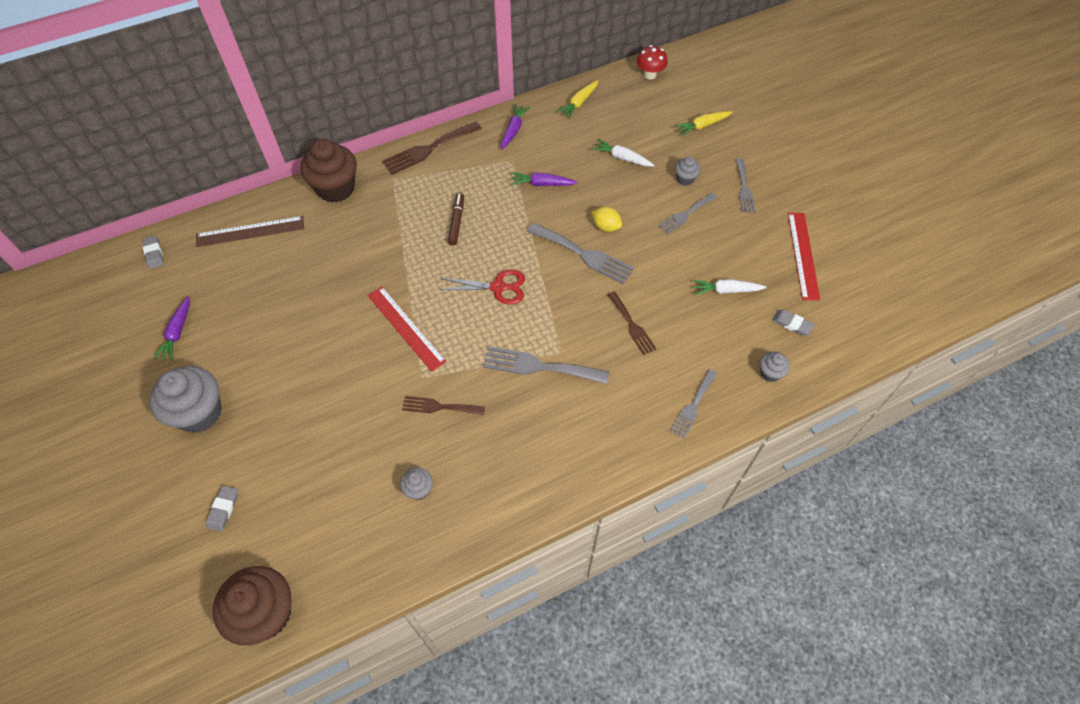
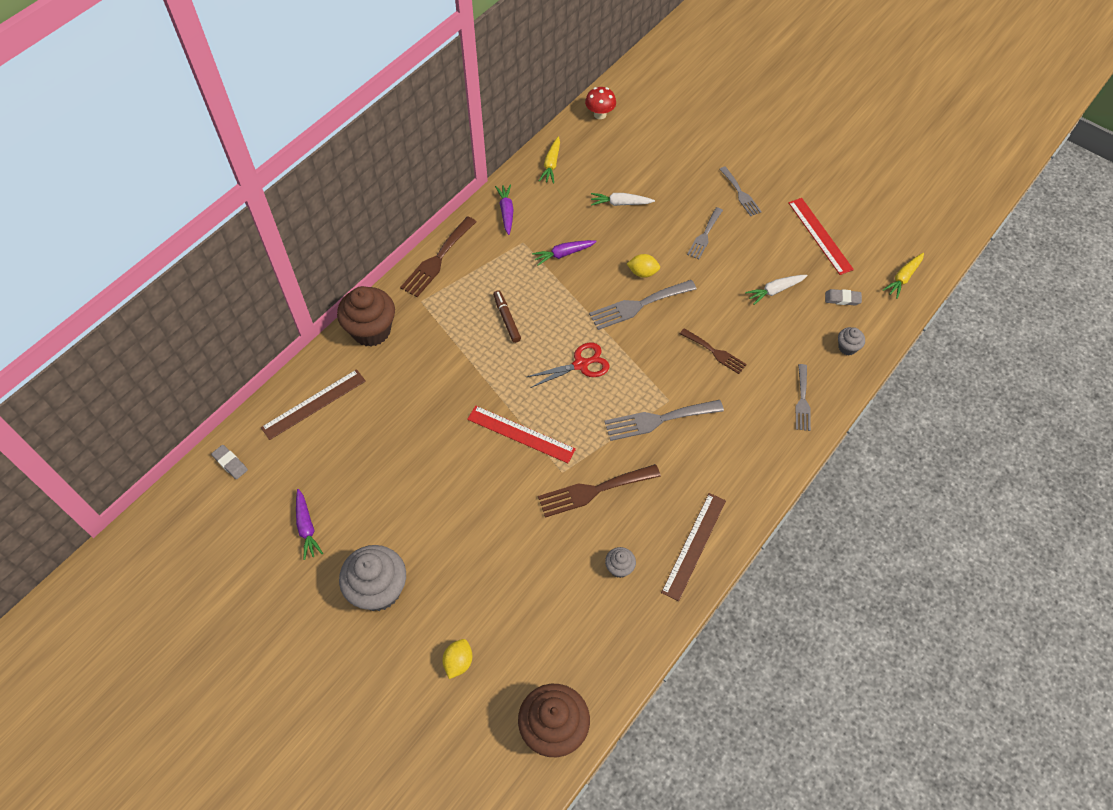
camera: 25 degrees left, 0 degrees up
grey eraser [206,486,238,532] -> yellow lemon [443,639,472,679]
brown fork [402,396,485,415] -> brown fork [538,464,661,518], size x1.57
grey fork [527,223,634,284] -> grey fork turned 150 degrees clockwise [589,280,697,330]
yellow carrot [674,111,732,137] -> yellow carrot moved to [883,253,924,299]
grey cupcake [675,156,700,186] -> none
none -> brown ruler [661,493,726,601]

